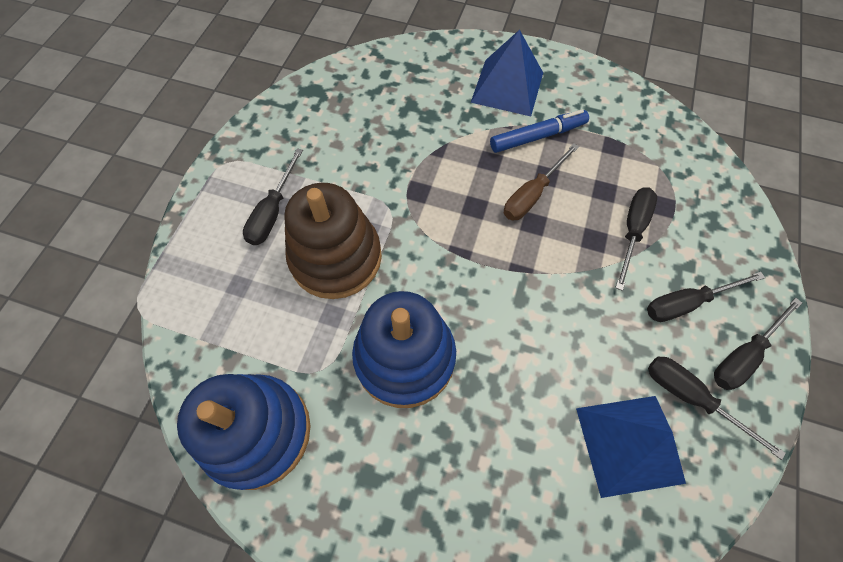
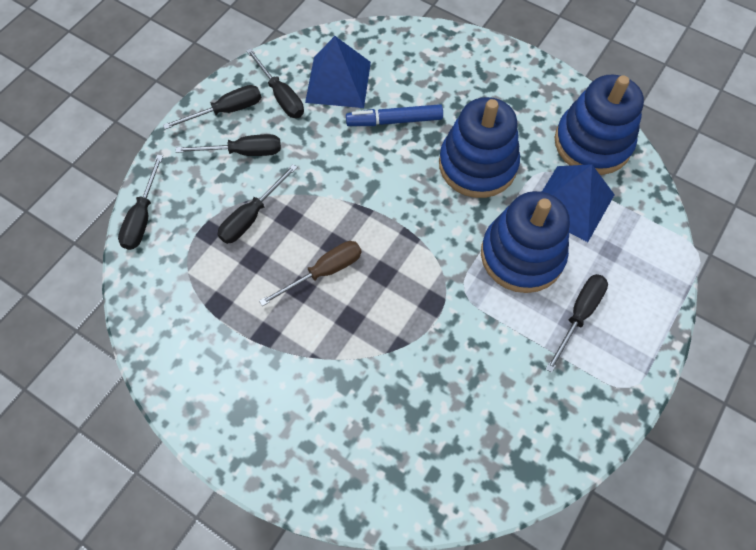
camera: 165 degrees left, 0 degrees up
brown stacking toy [284,183,382,299] -> blue stacking toy [481,191,570,293]
blue pyramid [471,30,543,116] -> blue pyramid moved to [542,164,615,242]
blue marker [490,109,589,153] -> blue marker moved to [346,104,443,126]
none -> black screwdriver [118,155,163,250]

